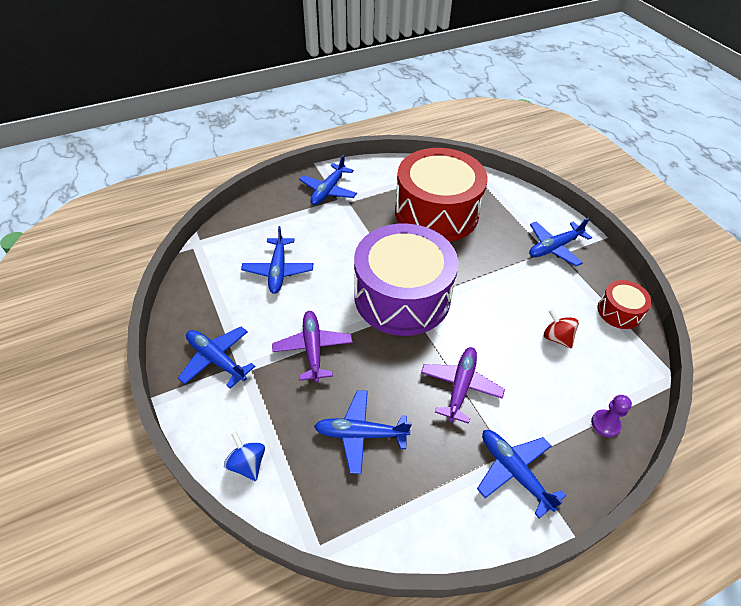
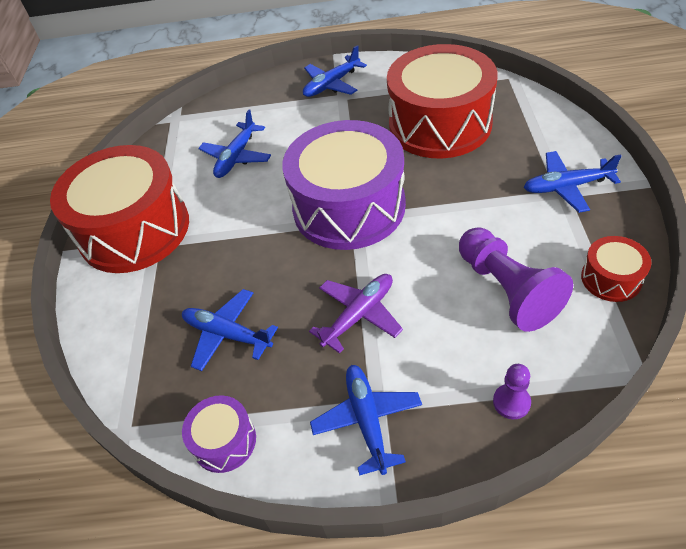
camera: 30 degrees right, 0 degrees up
blue plane [178,327,256,389] -> red drum [50,145,189,273]
blue spinning top [224,432,265,481] -> none
purple plane [272,311,353,383] -> none
red spinning top [544,309,579,349] -> purple pawn [459,227,573,332]
none -> purple drum [182,395,256,473]

